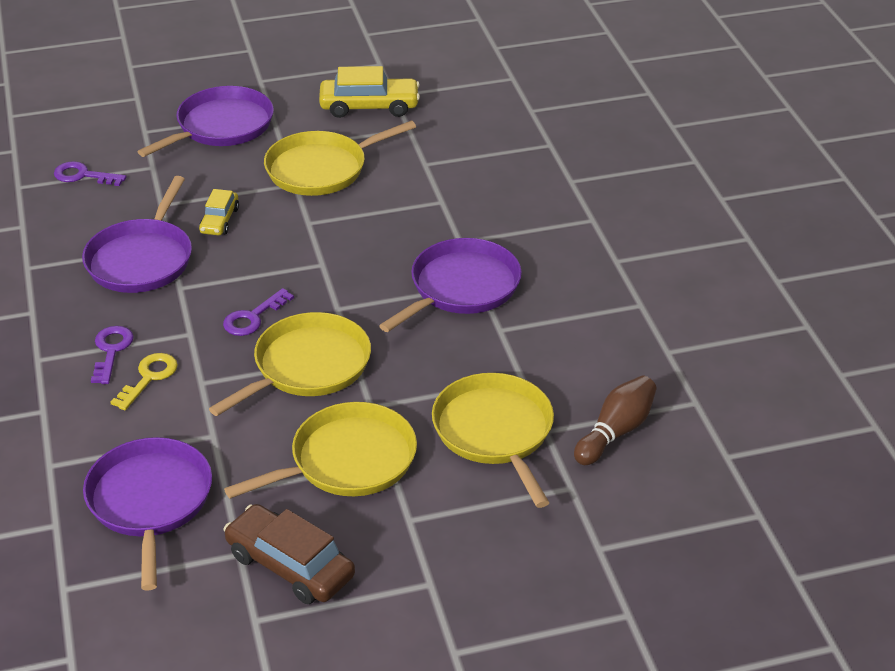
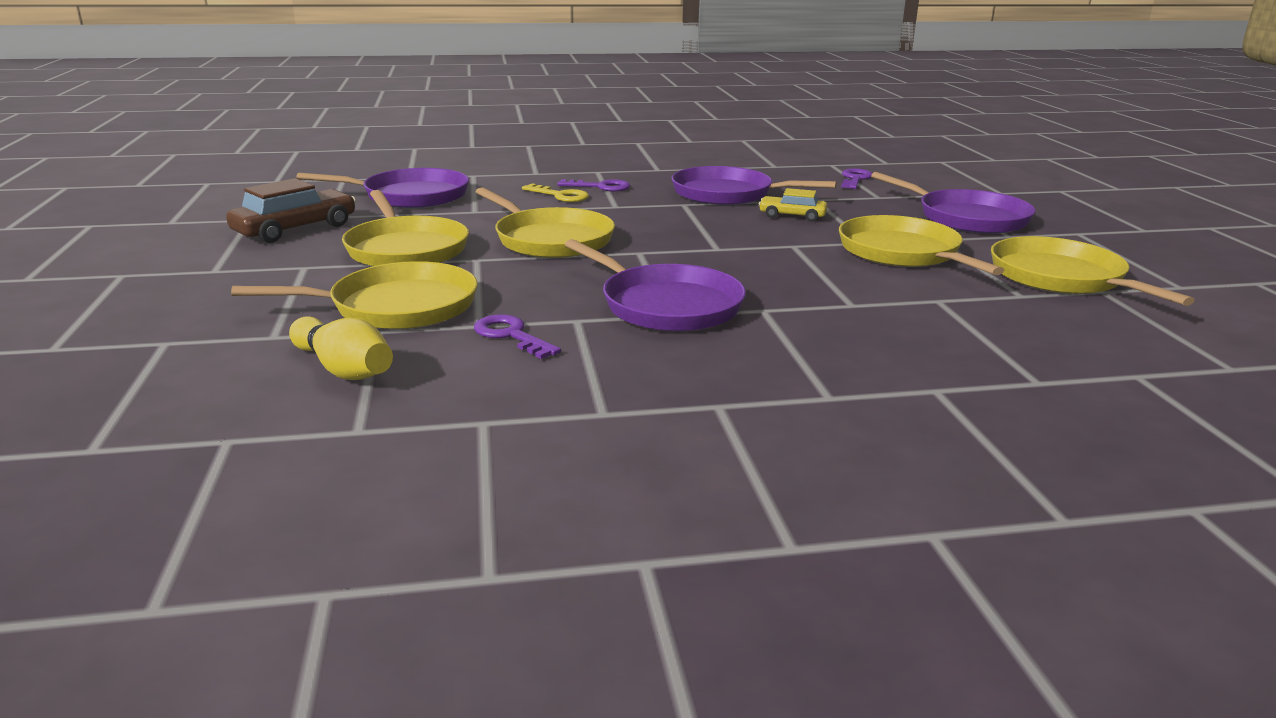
camera: 95 degrees right, 15 degrees down
purple key [223,288,294,336] -> purple key moved to [474,314,561,359]
yellow car [319,66,420,118] -> yellow pan [991,236,1195,306]
brown bowling pin [574,376,657,465] -> yellow bowling pin [289,316,393,380]

